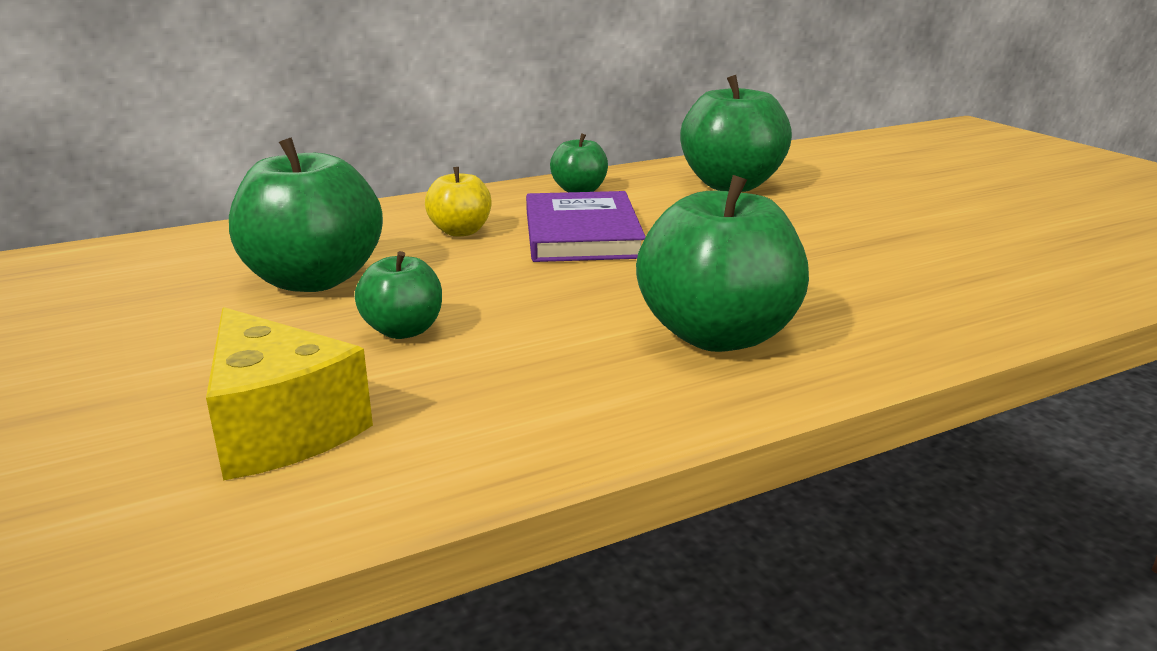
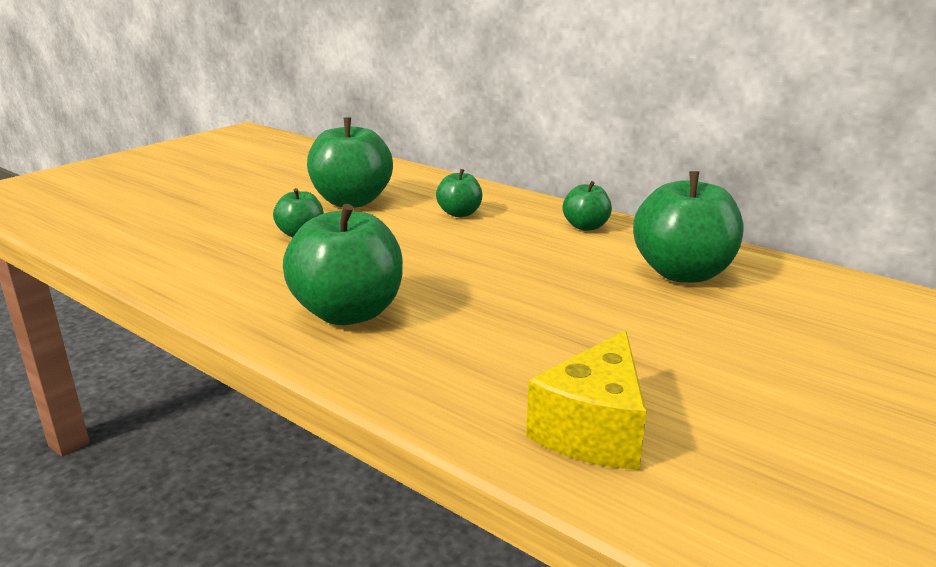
camera: 65 degrees right, 0 degrees up
yellow cheese [206,307,373,480] -> yellow cheese moved to [526,330,646,470]
yellow apple [425,167,491,237] -> green apple [436,169,482,217]
purple book [526,191,646,262] -> none

